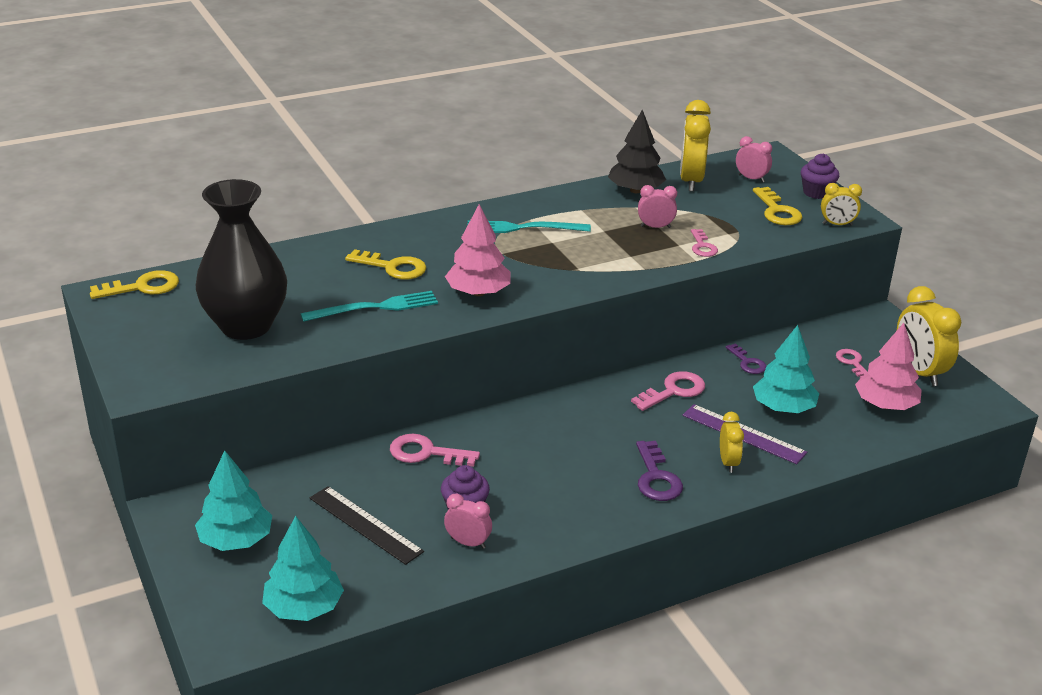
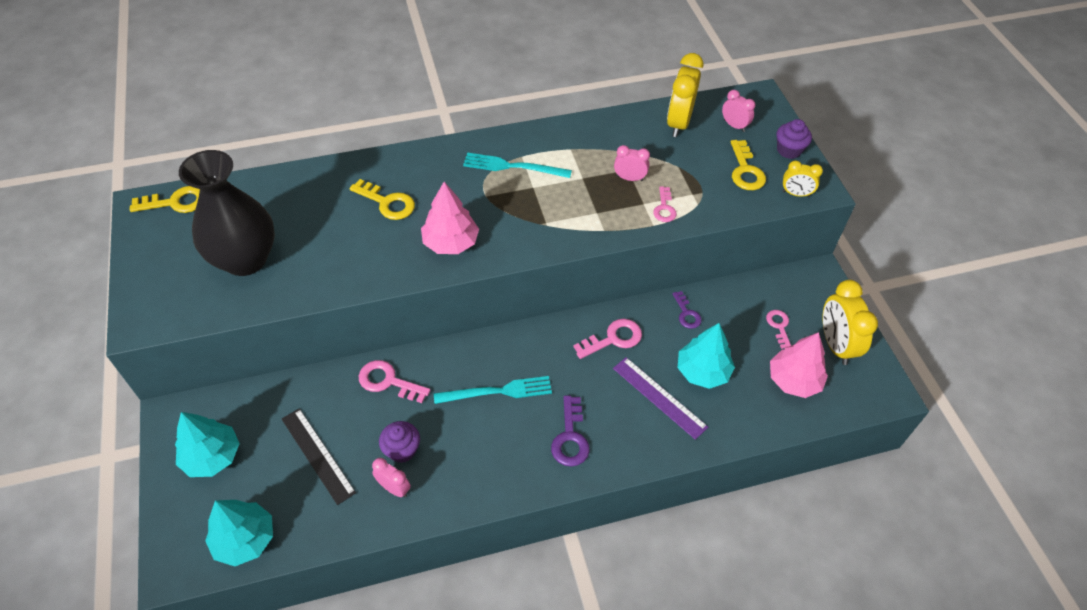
camera: 10 degrees right, 20 degrees up
turquoise fork [300,291,438,322] -> turquoise fork moved to [434,376,552,404]
black tree [608,110,666,193] -> none
yellow clock [720,412,744,473] -> none

